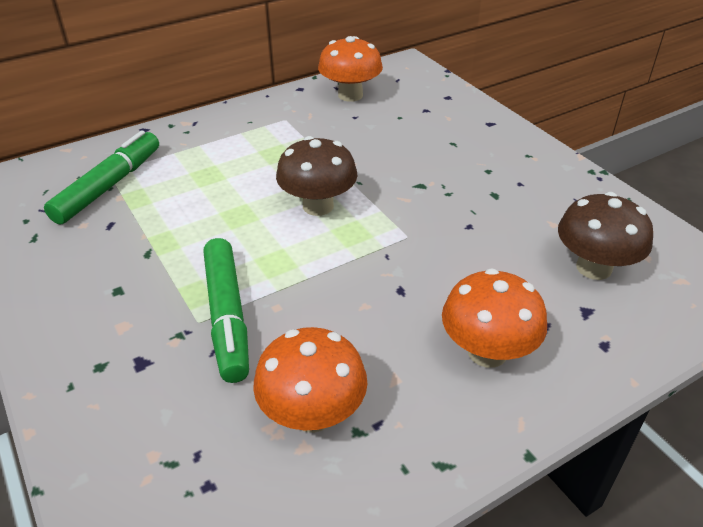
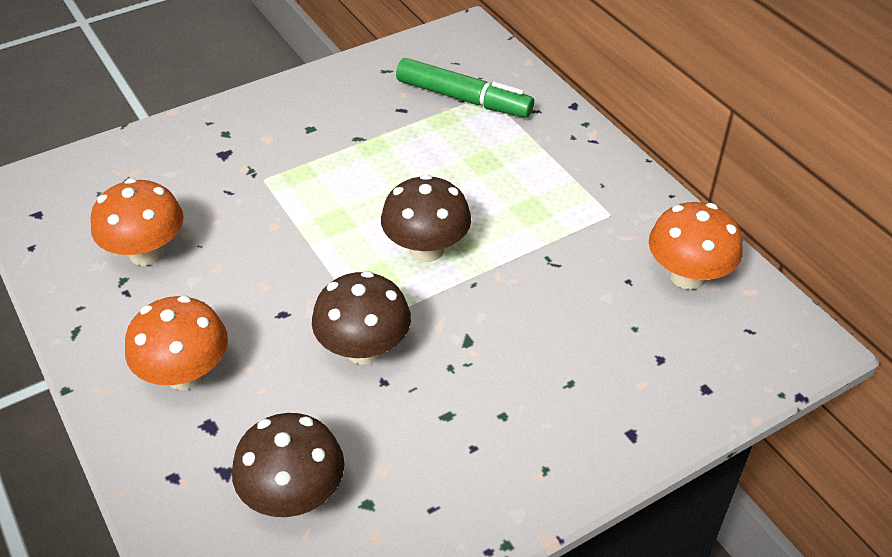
camera: 90 degrees right, 5 degrees up
green marker [203,238,249,383] -> none
none -> brown mushroom [312,271,411,365]

